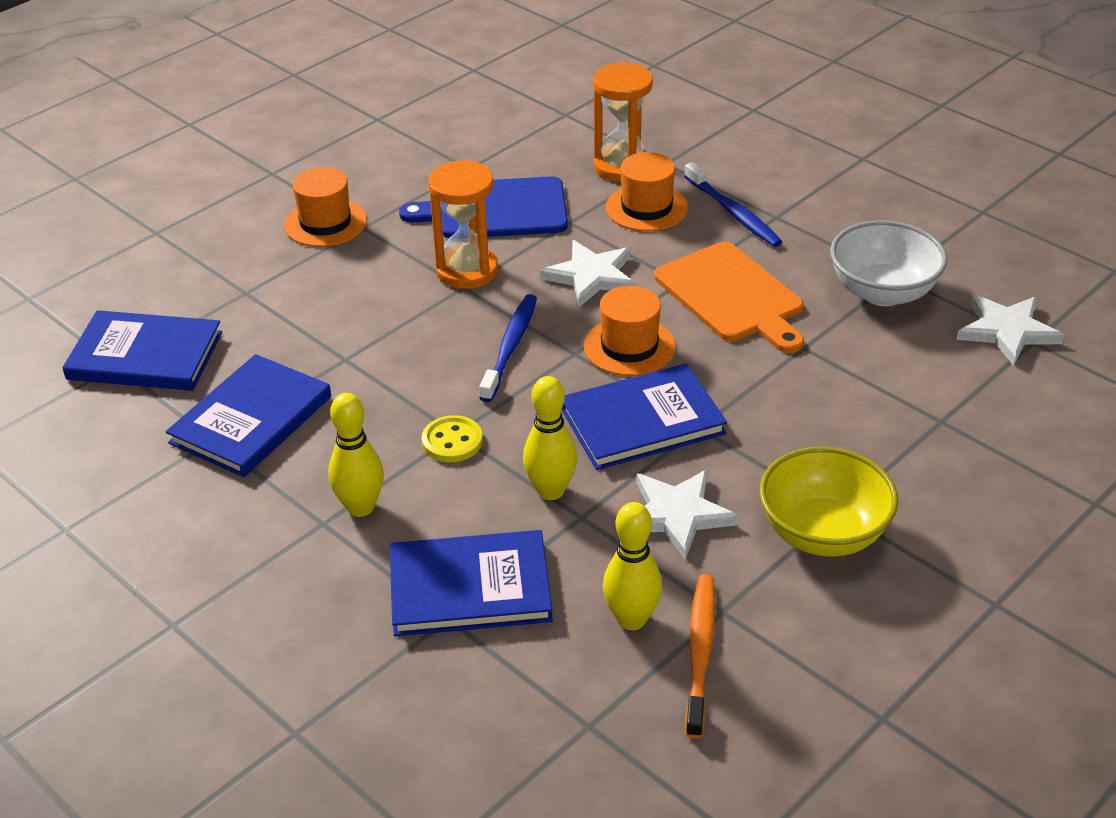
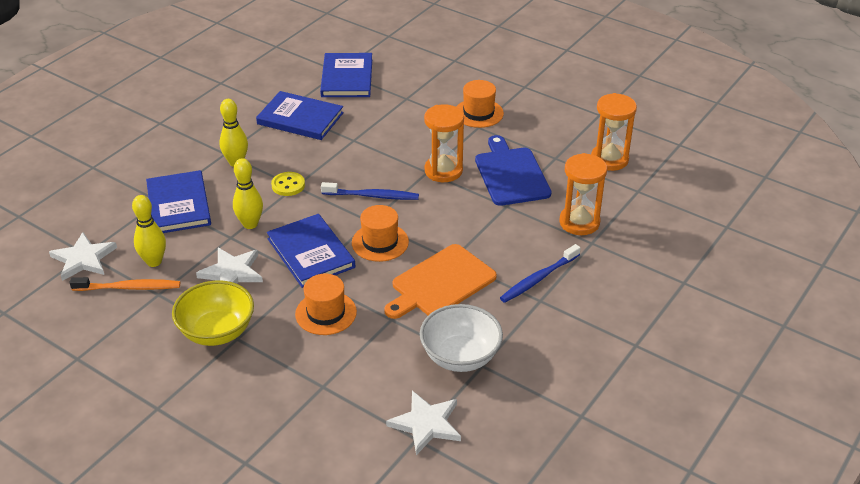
camera: 80 degrees right, 0 degrees up
white star [540,240,636,307] -> white star moved to [49,232,117,281]
orange hat [606,152,688,231] -> orange hat moved to [295,274,357,335]
none -> orange hourglass [591,93,637,171]

